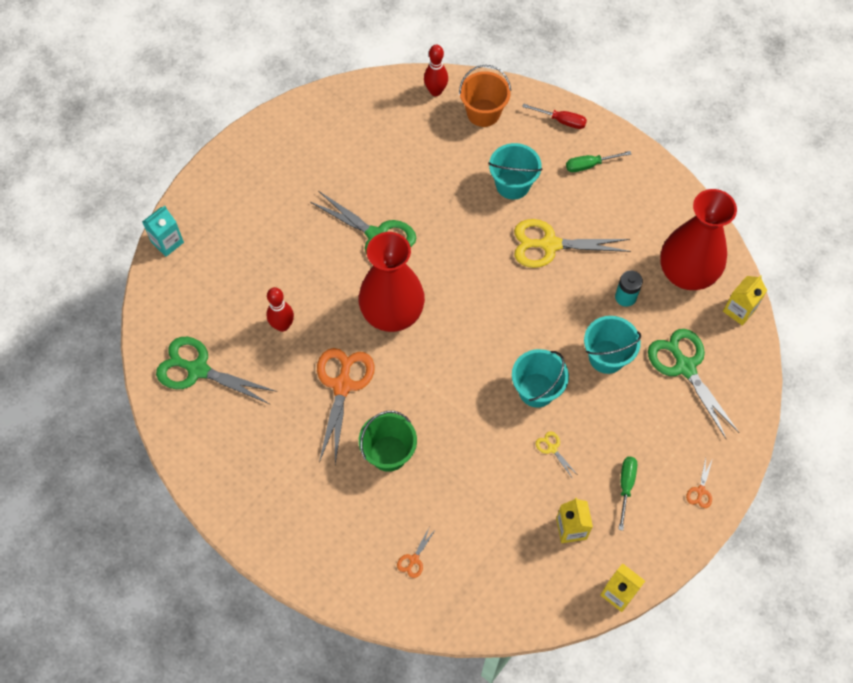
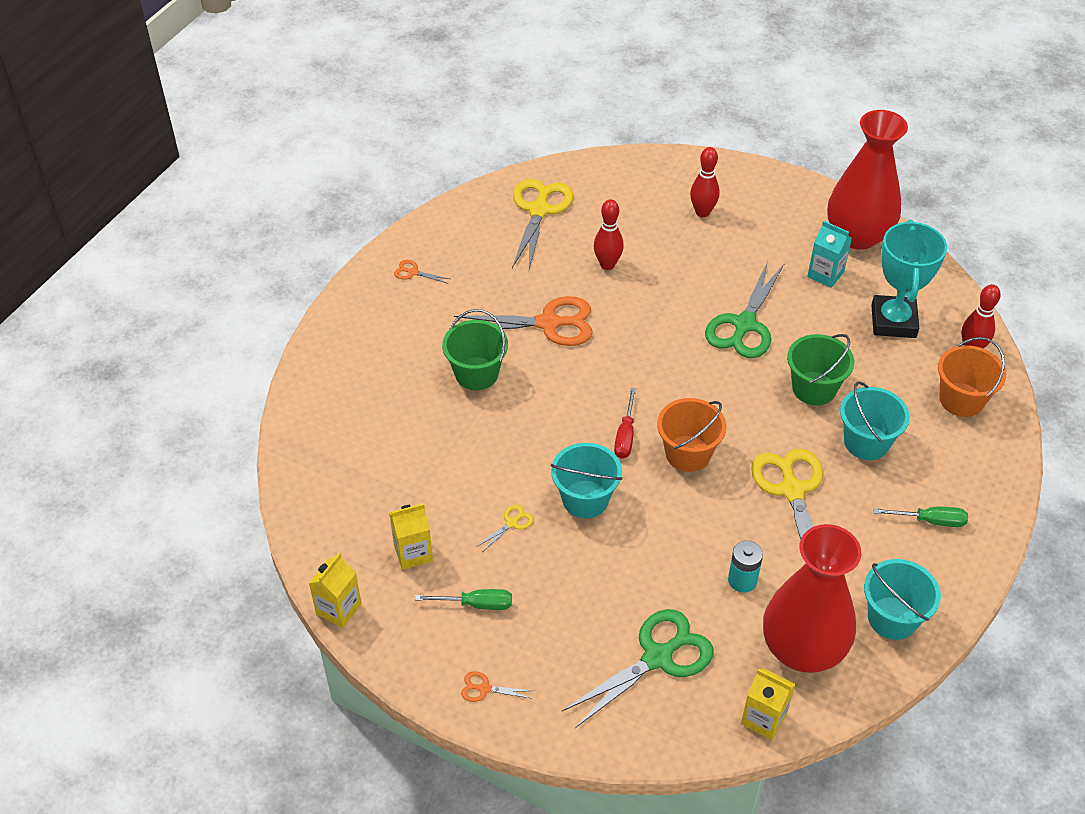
camera: 80 degrees right, 15 degrees down
turquoise carton [142,206,184,257] -> turquoise carton moved to [807,221,852,288]
green scissors [156,337,277,405] -> yellow scissors [512,179,573,269]
red vase [359,232,425,332] -> red vase moved to [827,110,908,250]
orange scissors [397,526,436,578] -> orange scissors moved to [394,260,450,283]
red screwdriver [522,104,587,129] -> red screwdriver moved to [614,388,636,459]
green screwdriver [566,151,632,172] -> green screwdriver turned 120 degrees clockwise [873,507,968,527]
turquoise bucket [584,316,641,374] -> turquoise bucket moved to [864,559,941,640]
none -> orange bucket [657,398,726,472]
none -> red bowling pin [690,147,720,217]
none -> green bucket [787,334,854,405]
none -> turquoise trophy [871,220,947,338]

